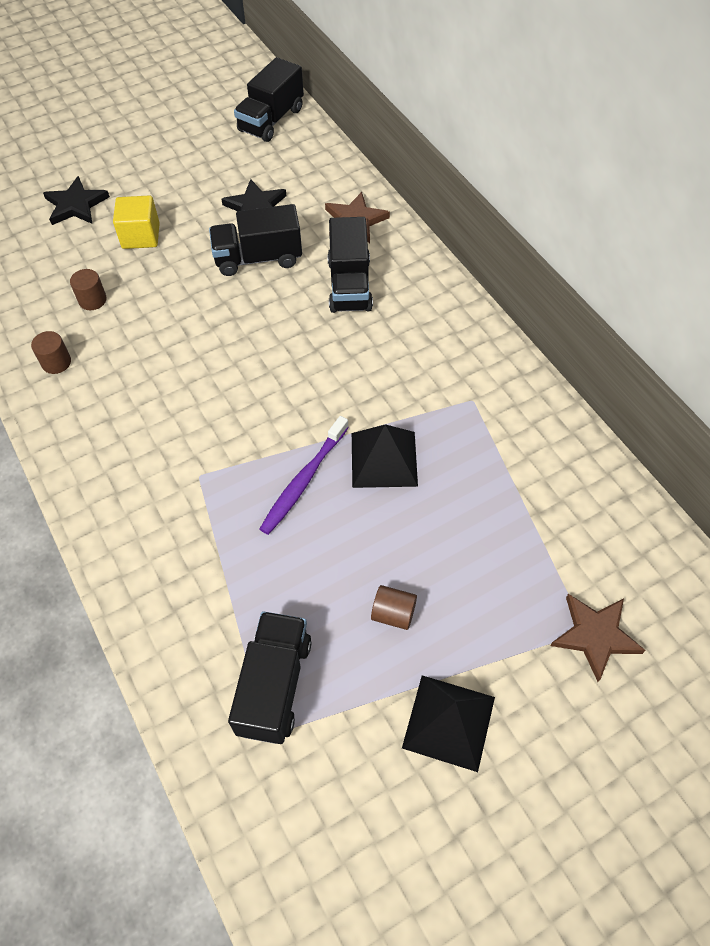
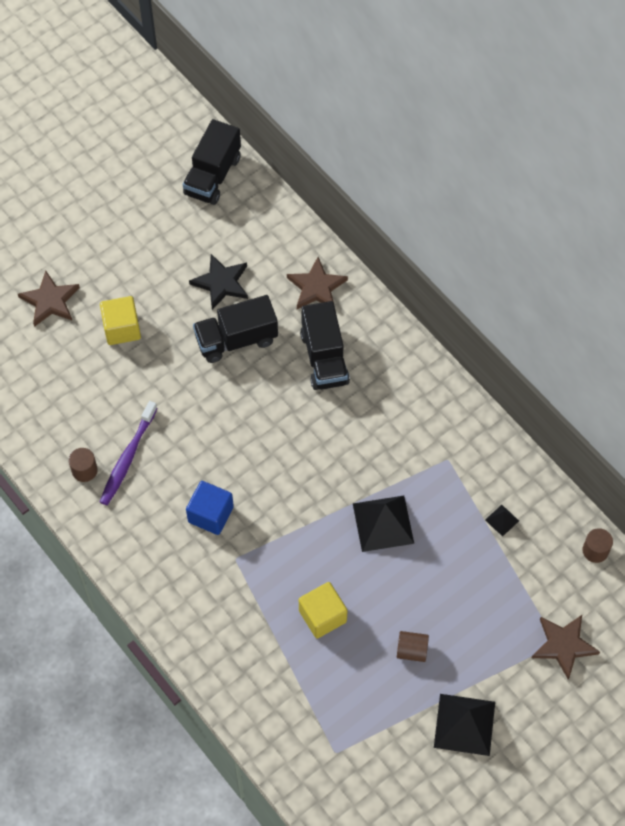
camera: 10 degrees left, 5 degrees up
black star [43,176,110,225] -> brown star [18,271,80,327]
brown cylinder [70,269,107,310] -> brown cylinder moved to [582,528,613,563]
black truck [228,611,312,744] -> none
purple toothbrush [260,416,349,535] -> purple toothbrush moved to [100,401,158,505]
none -> blue cube [186,481,234,535]
none -> yellow cube [299,582,348,638]
none -> black pyramid [485,505,519,537]

